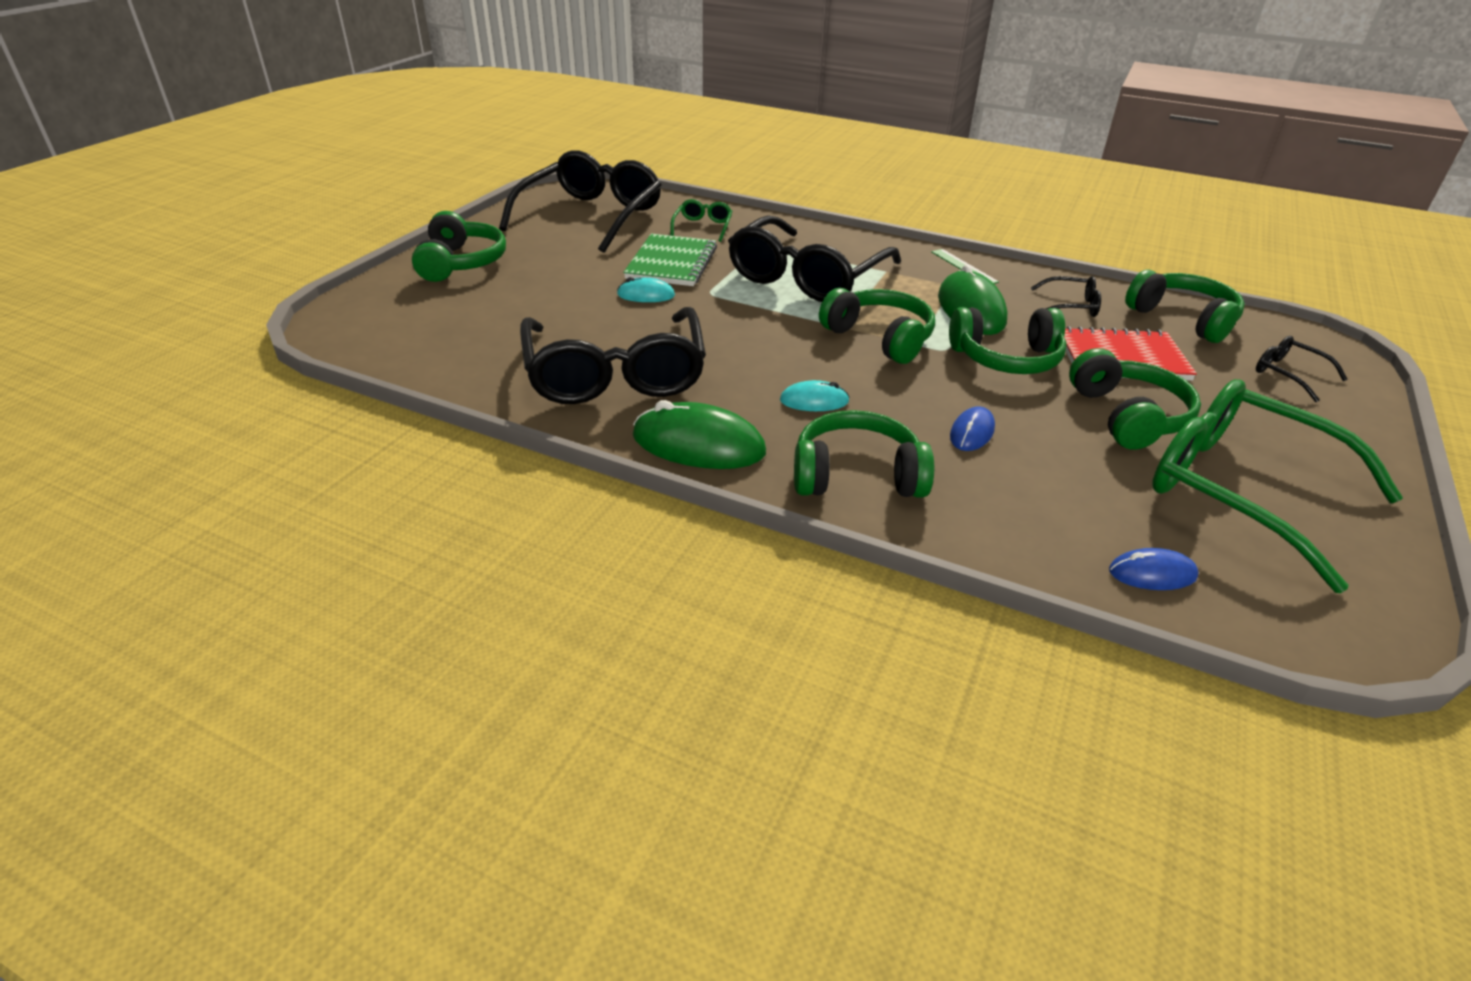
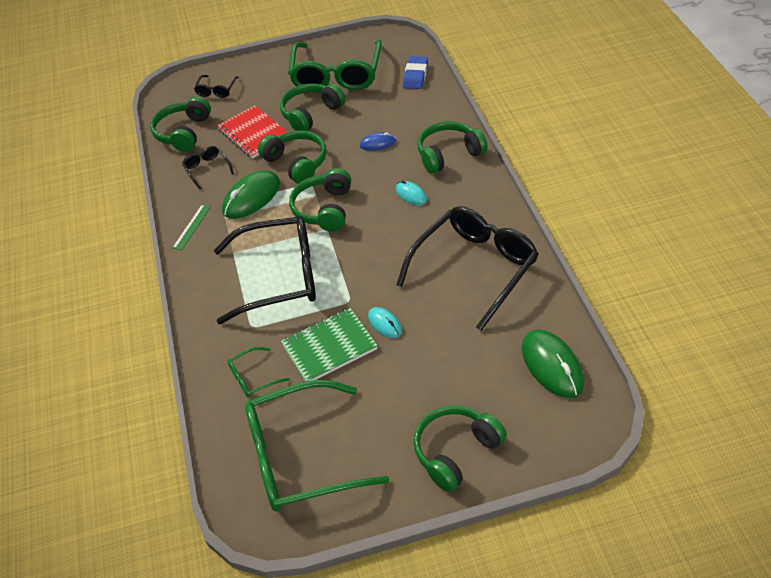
camera: 125 degrees left, 10 degrees up
black glasses [499,151,662,253] -> green glasses [245,380,389,511]
green mouse [633,400,766,469] -> green mouse moved to [522,329,584,398]
green headphones [794,410,934,498] -> green headphones turned 105 degrees clockwise [417,121,488,174]
blue mouse [1109,548,1199,590] -> blue eraser [403,56,428,89]

